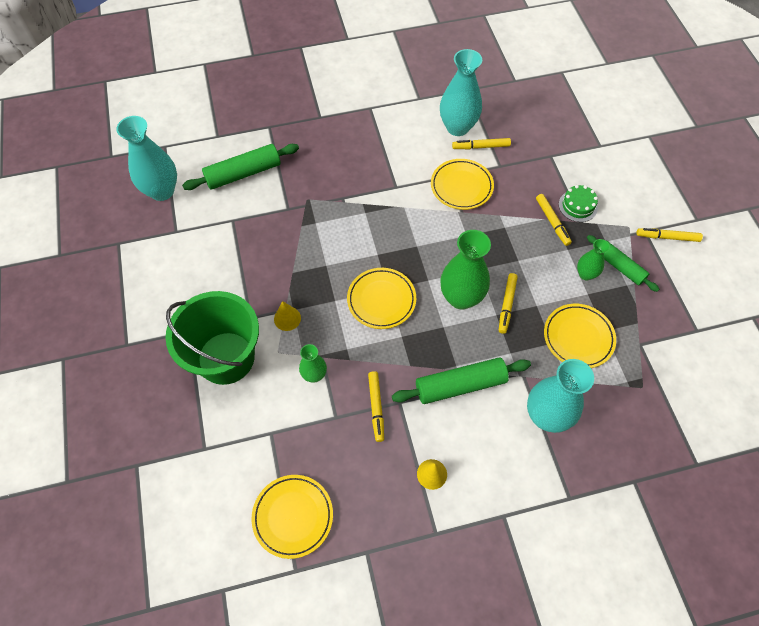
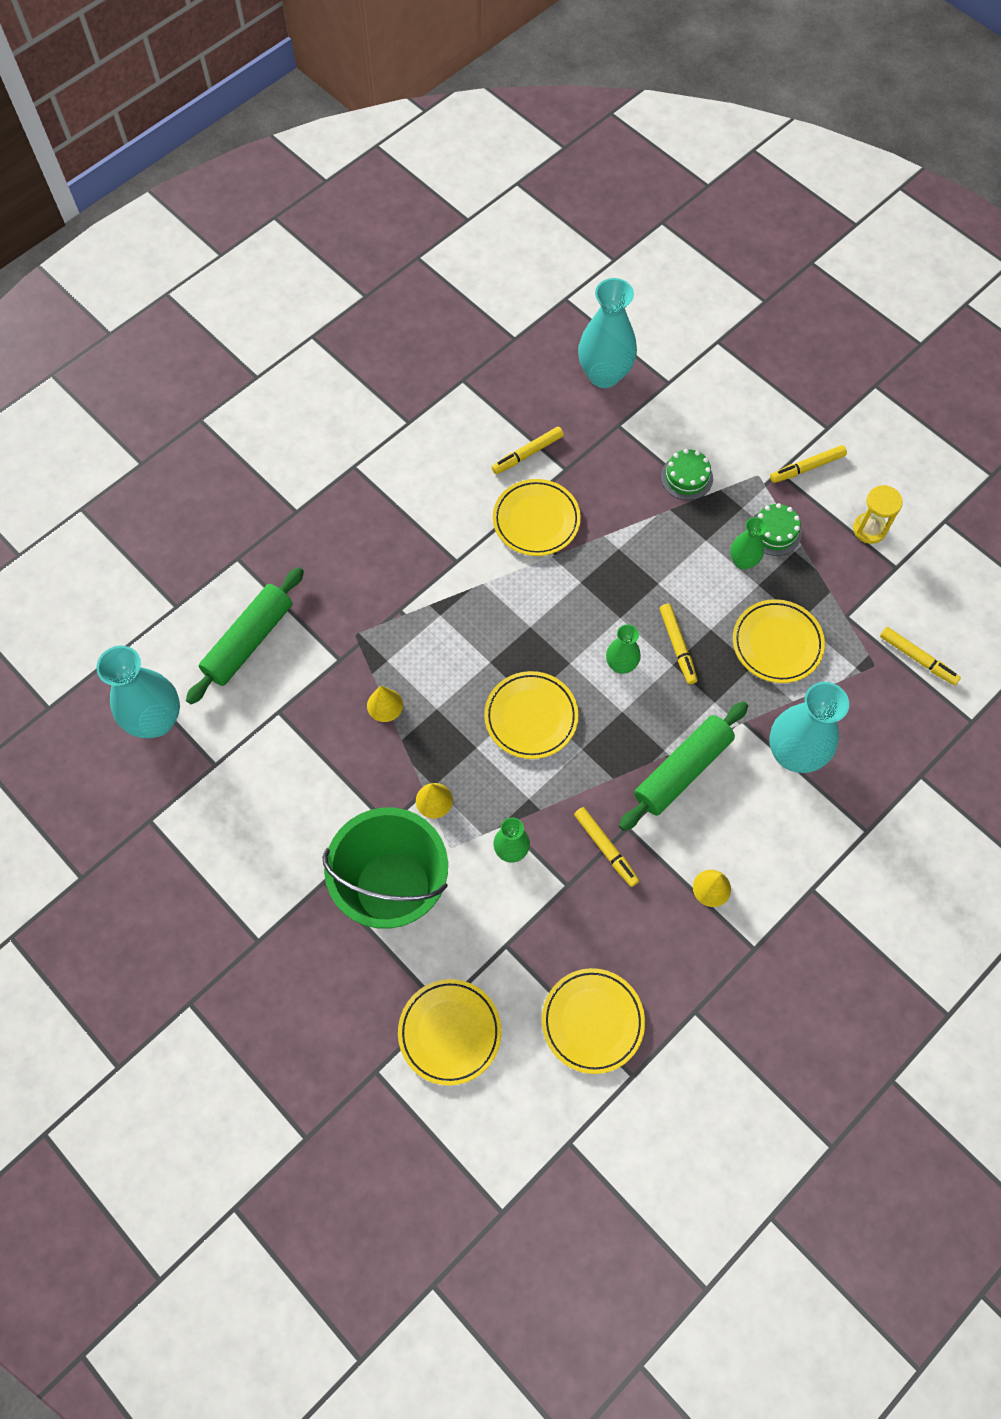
camera: 30 degrees left, 5 degrees up
turquoise vase [440,49,482,136] -> turquoise vase moved to [578,278,637,388]
green vase [440,230,491,310] -> green vase [606,624,641,674], size x0.54
yellow marker [536,194,572,246] -> yellow marker moved to [880,627,961,685]
green rolling pin [587,235,659,292] -> green cake [754,503,802,556]
none -> yellow cone [367,686,403,722]
none -> yellow plate [398,979,502,1085]
none -> yellow hourglass [853,485,903,544]

